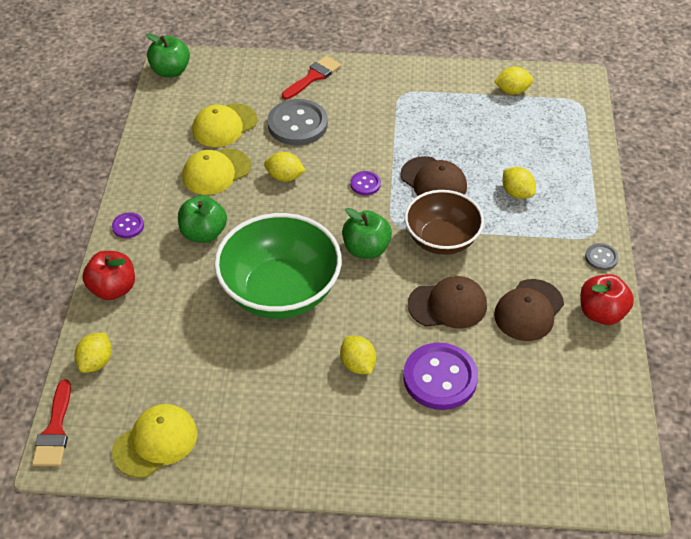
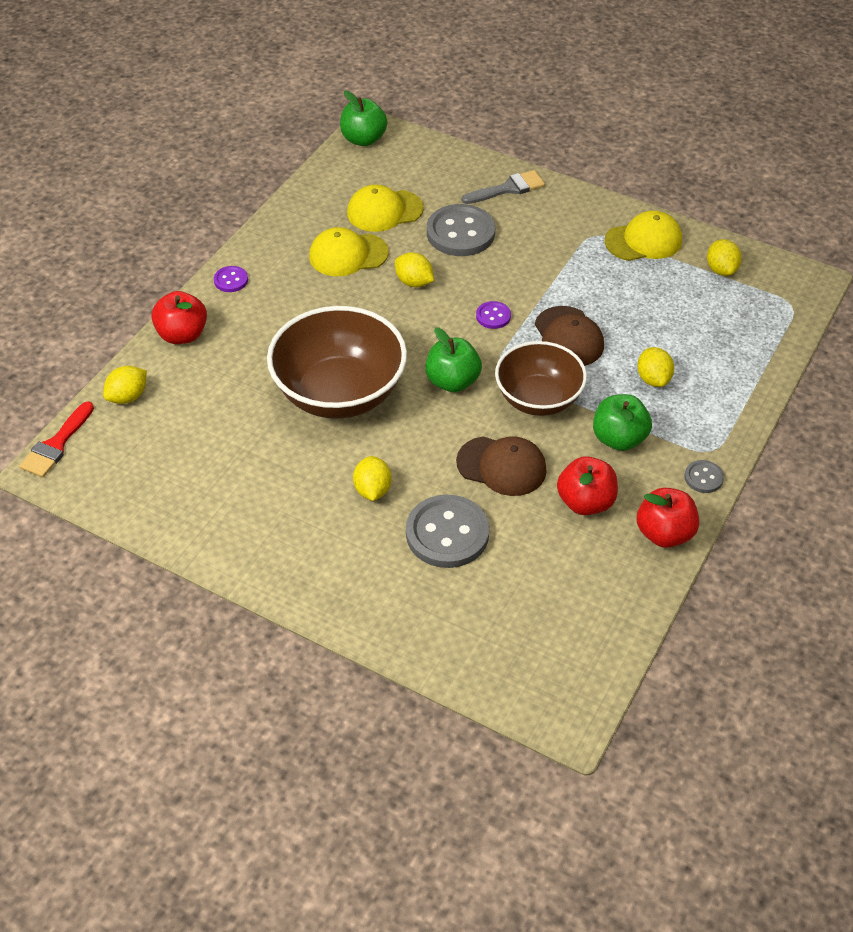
camera: 25 degrees right, 0 degrees up
yellow cap [112,404,197,478] -> yellow cap moved to [605,211,682,261]
green apple [178,195,227,243] -> green apple moved to [593,394,652,451]
green bowl [214,213,342,319] -> brown bowl [267,306,407,419]
red brush [282,56,341,100] -> grey brush [462,170,545,204]
purple button [403,343,478,410] -> grey button [406,495,489,568]
yellow lemon [494,67,533,95] -> yellow lemon turned 60 degrees clockwise [707,239,742,276]
brown cap [494,279,564,341] -> red apple [557,456,618,515]

